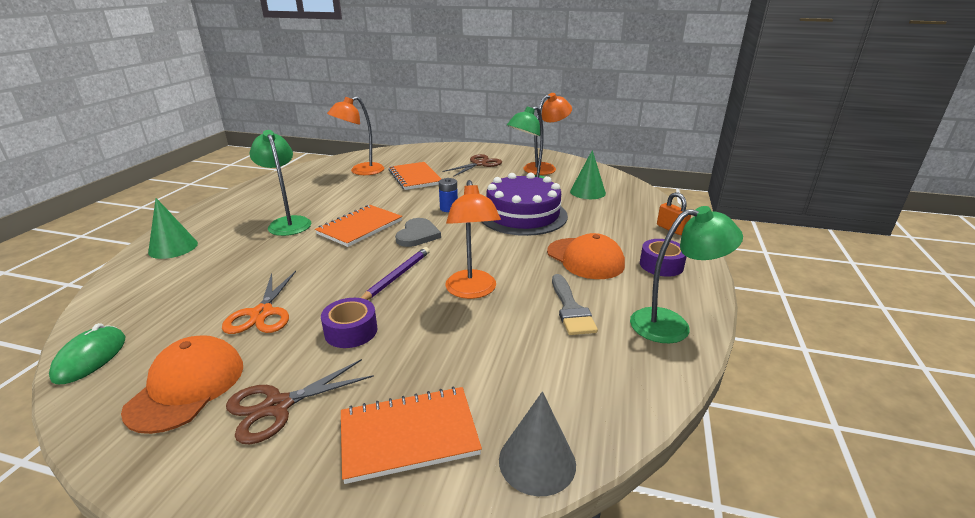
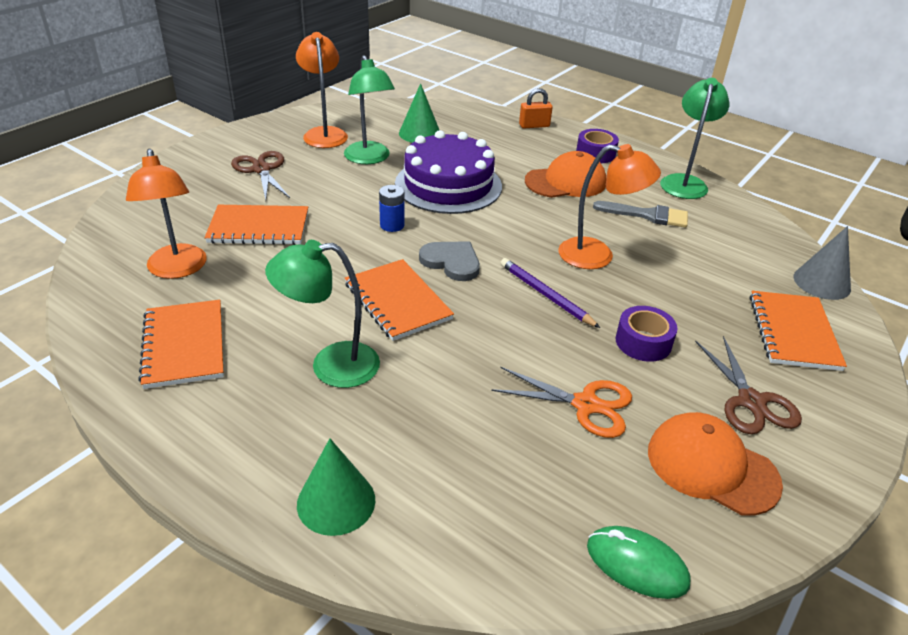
camera: 70 degrees left, 10 degrees up
none -> orange notebook [138,300,224,389]

